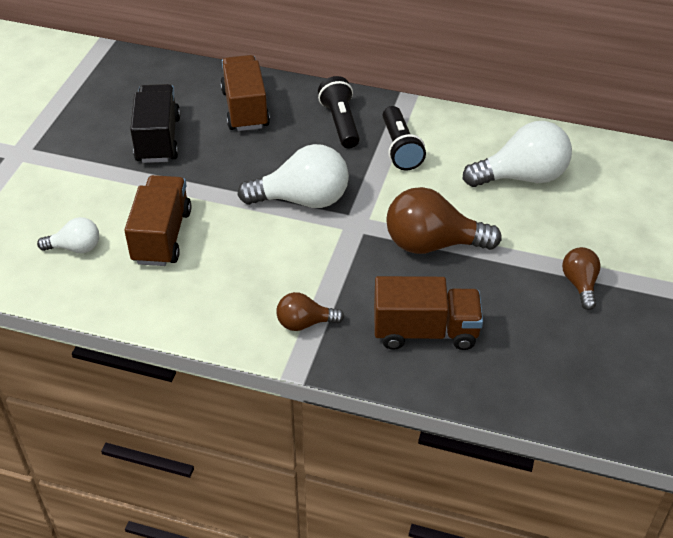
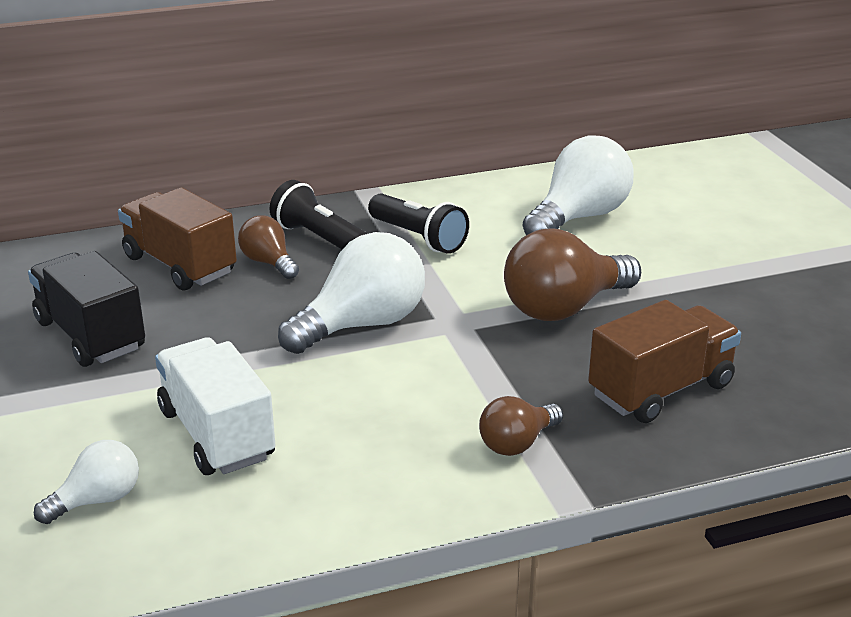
camera: 35 degrees left, 15 degrees down
brown truck [124,175,191,266] -> white truck [155,338,276,475]
brown light bulb [562,247,601,310] -> brown light bulb moved to [238,215,299,279]

